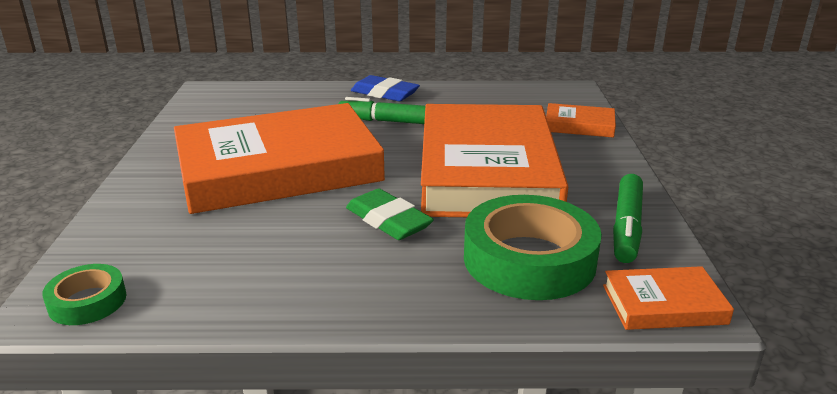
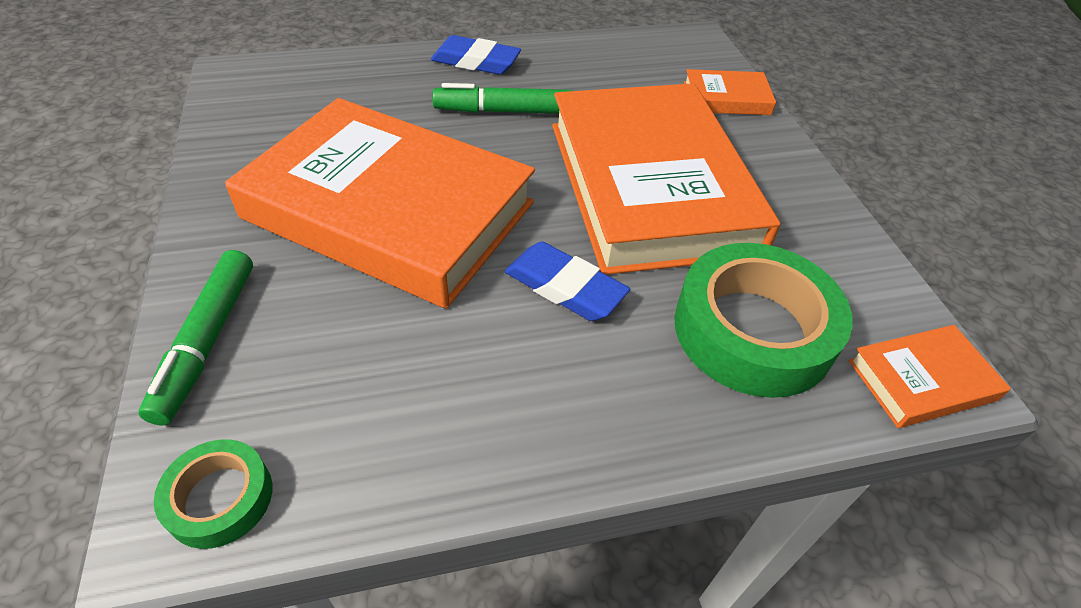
camera: 15 degrees left, 20 degrees up
orange book [174,103,385,214] -> orange book turned 60 degrees clockwise [225,98,535,309]
green eraser [346,188,434,240] -> blue eraser [505,242,630,321]
green marker [613,174,643,263] -> green marker moved to [138,250,253,425]

